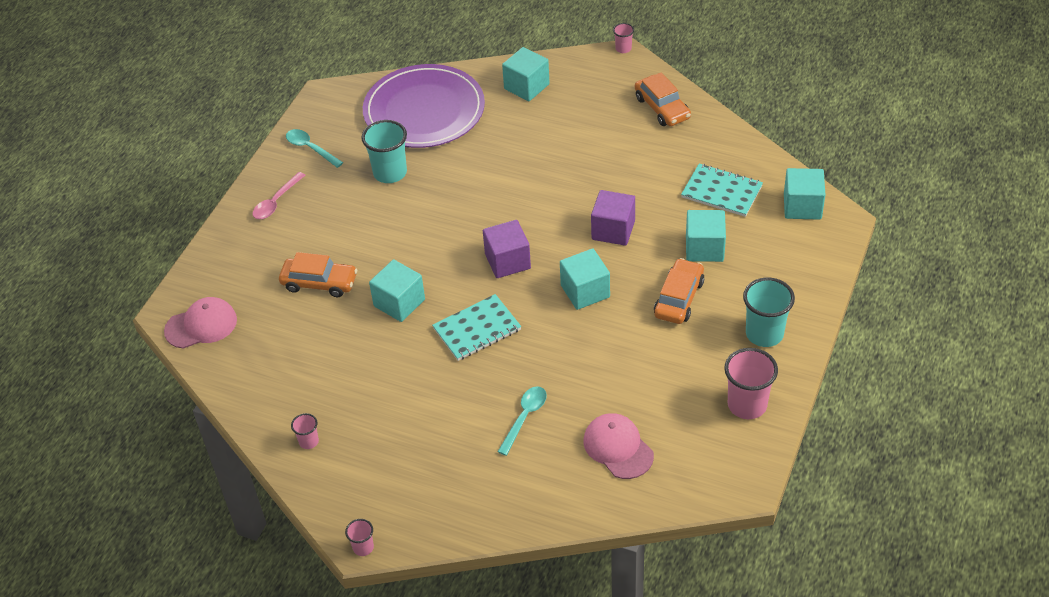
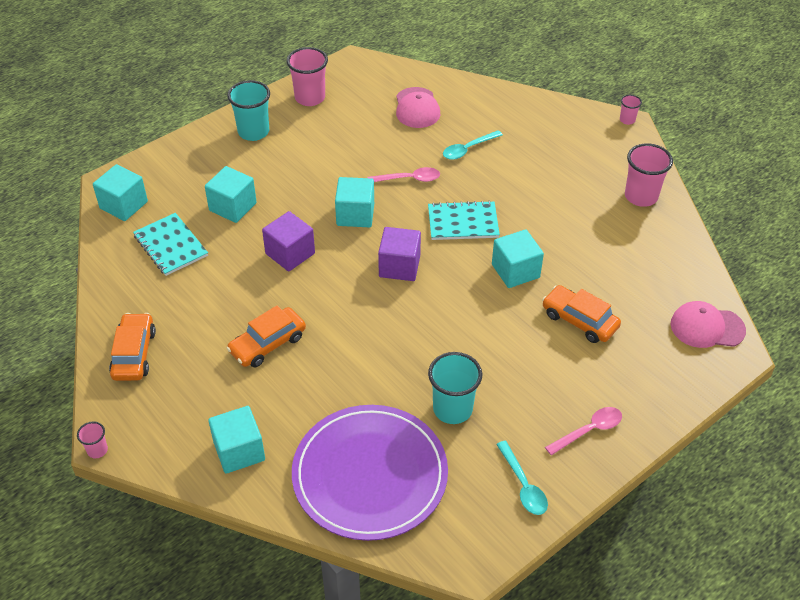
camera: 155 degrees left, 0 degrees up
pink cup [291,413,319,449] -> pink cup [625,143,673,207], size x1.98
orange car [654,258,704,324] -> orange car moved to [226,306,306,368]
none -> pink spoon [367,167,440,182]

